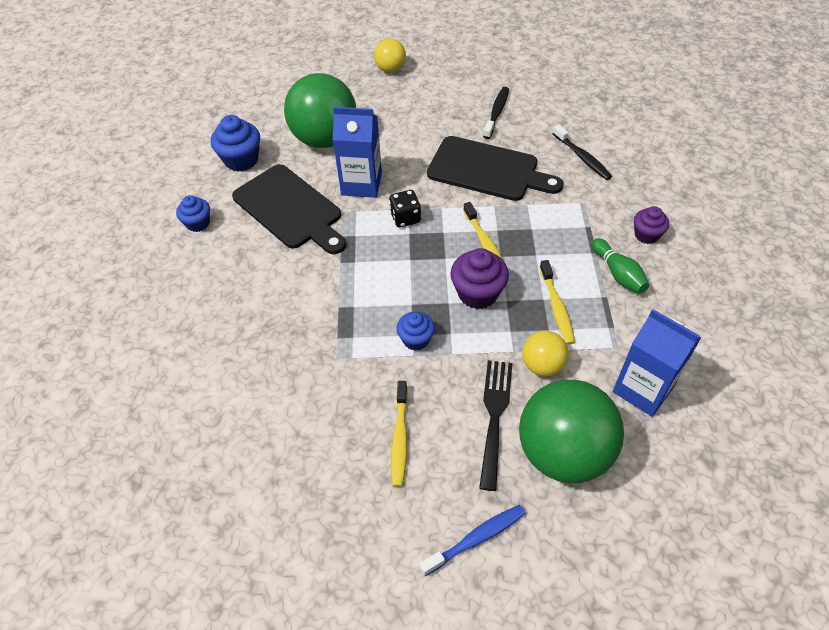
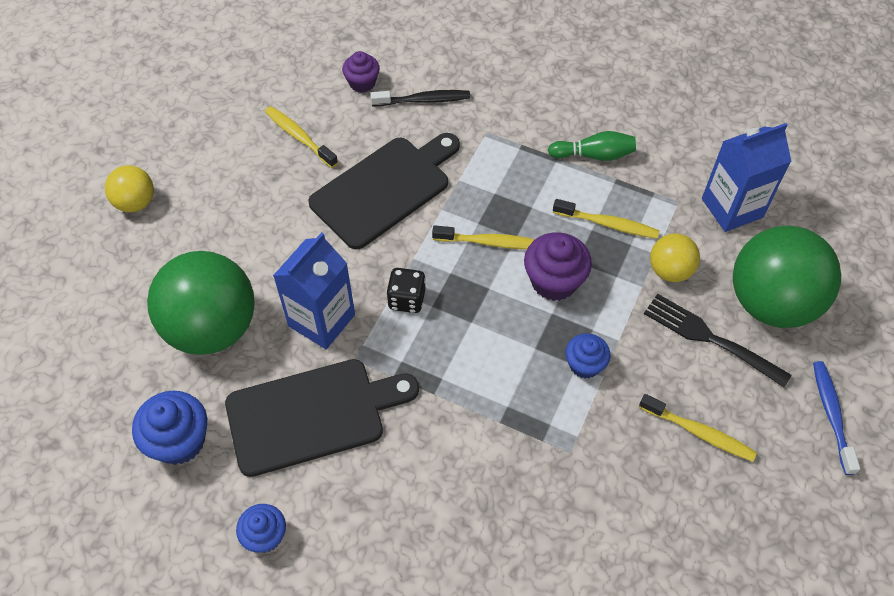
camera: 65 degrees left, 5 degrees up
black toothbrush [483,87,509,139] -> yellow toothbrush [265,106,338,168]
purple cupcake [634,206,669,244] -> purple cupcake moved to [342,51,380,93]

